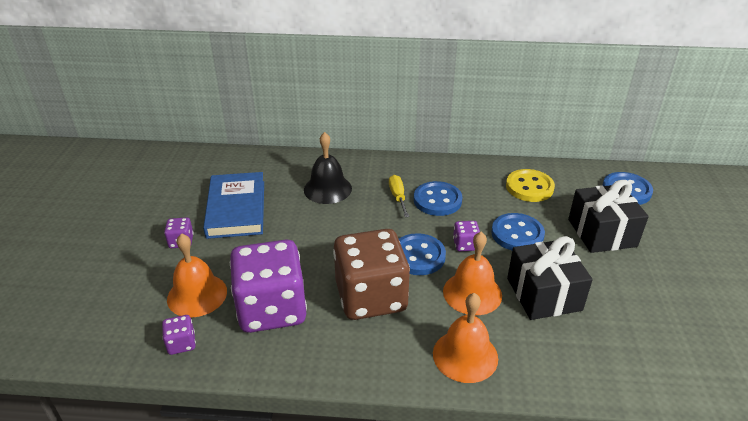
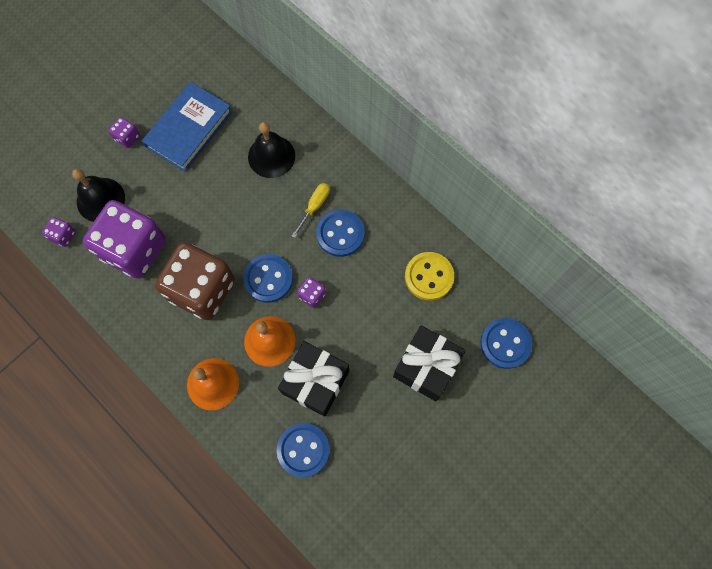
camera: 40 degrees right, 35 degrees up
orange bell [167,233,227,317] -> black bell [72,169,125,222]
blue button [491,213,545,250] -> blue button moved to [277,423,330,477]

